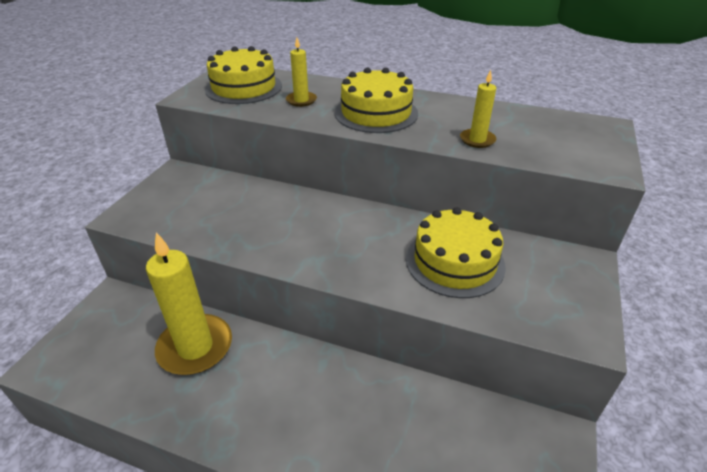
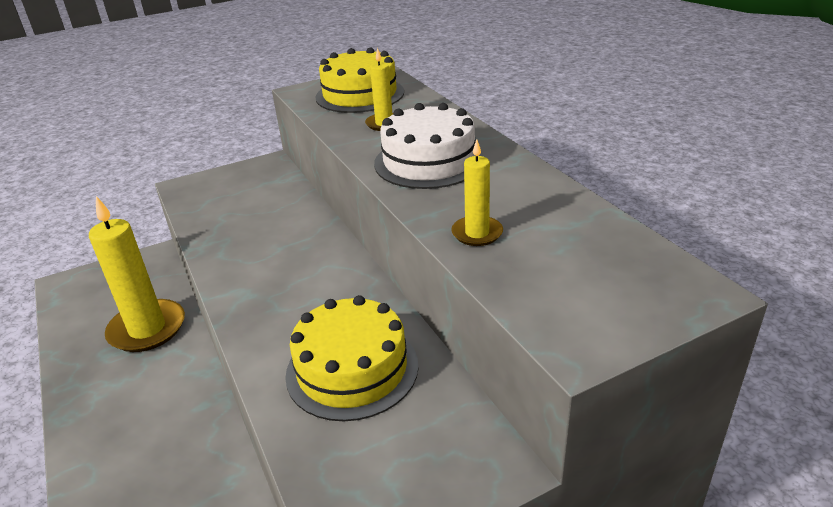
camera: 45 degrees right, 5 degrees down
yellow cake [335,68,418,133] -> white cake [374,103,484,189]

